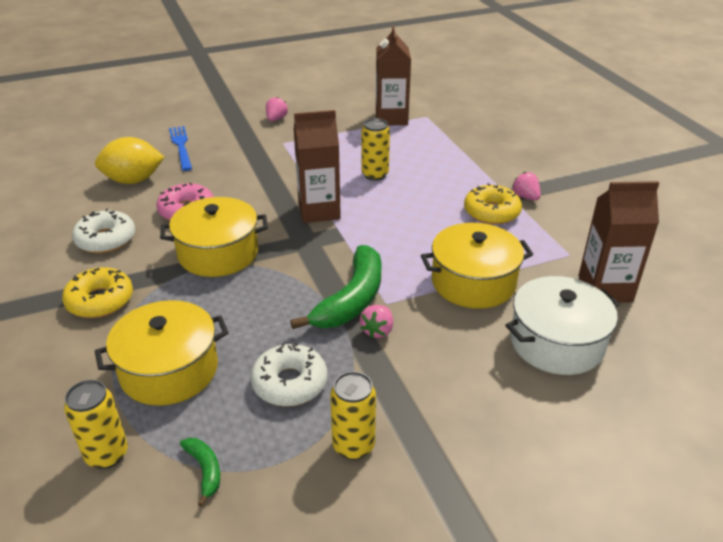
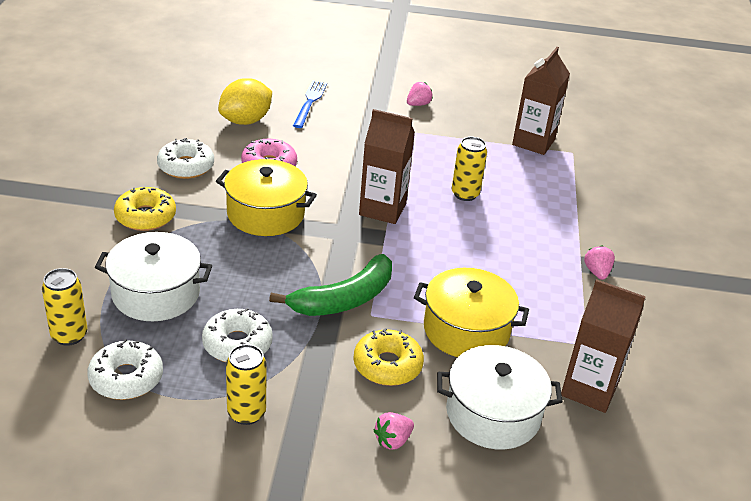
camera: 25 degrees right, 0 degrees up
yellow lemon [95,137,164,184] -> yellow lemon turned 60 degrees counterclockwise [218,78,272,125]
yellow pot [95,300,229,406] -> white pot [95,232,212,321]
green banana [180,438,220,507] -> white donut [87,339,163,400]
pink strawberry [360,305,393,338] -> pink strawberry moved to [374,412,414,450]
yellow donut [464,183,522,225] -> yellow donut moved to [353,328,424,386]

